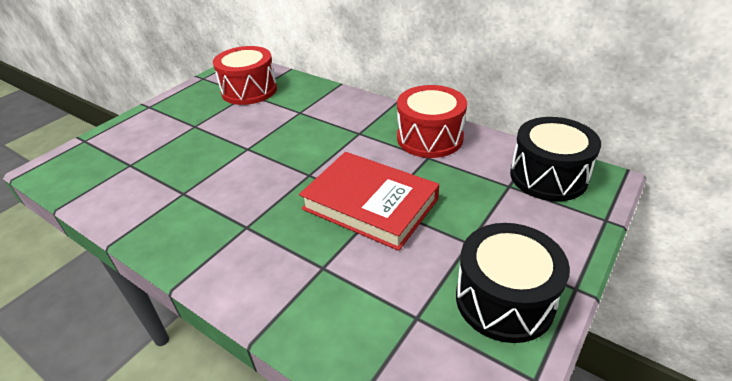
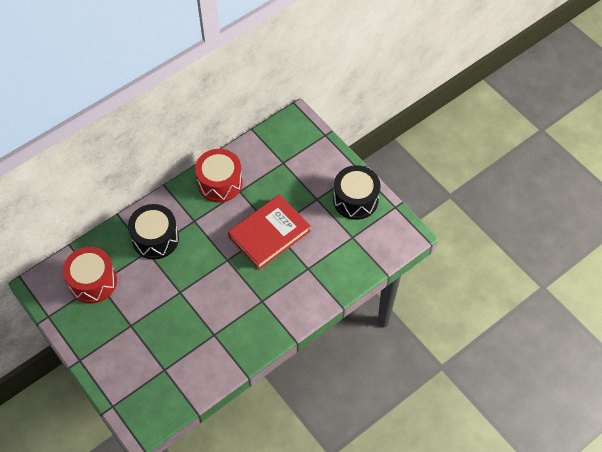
camera: 75 degrees left, 20 degrees up
black drum [510,117,601,201] -> black drum moved to [128,204,179,260]

